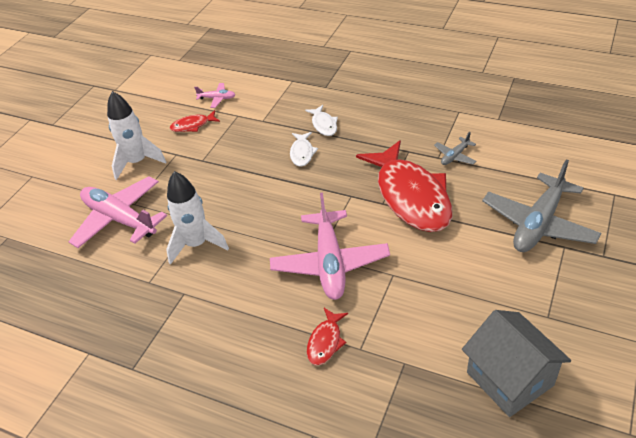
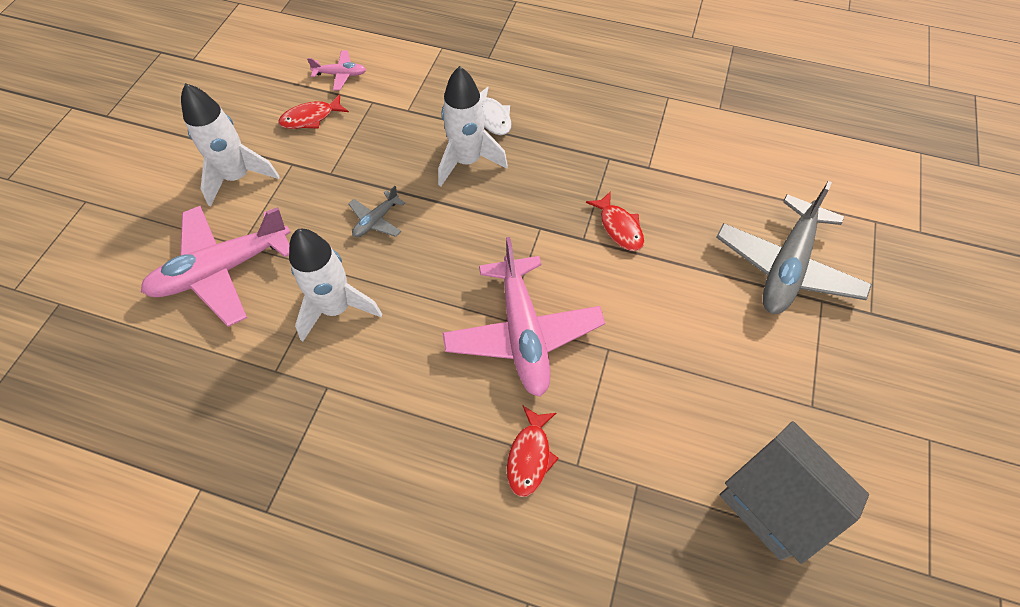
camera: 10 degrees left, 15 degrees up
pink plane [69,176,167,248] -> pink plane turned 60 degrees counterclockwise [141,206,291,327]
white fish [290,132,318,167] -> white rocket [438,66,508,187]
red fish [356,140,453,232] -> red fish [586,191,644,251], size x0.42
grey plane [434,132,477,165] -> grey plane moved to [348,186,405,237]

